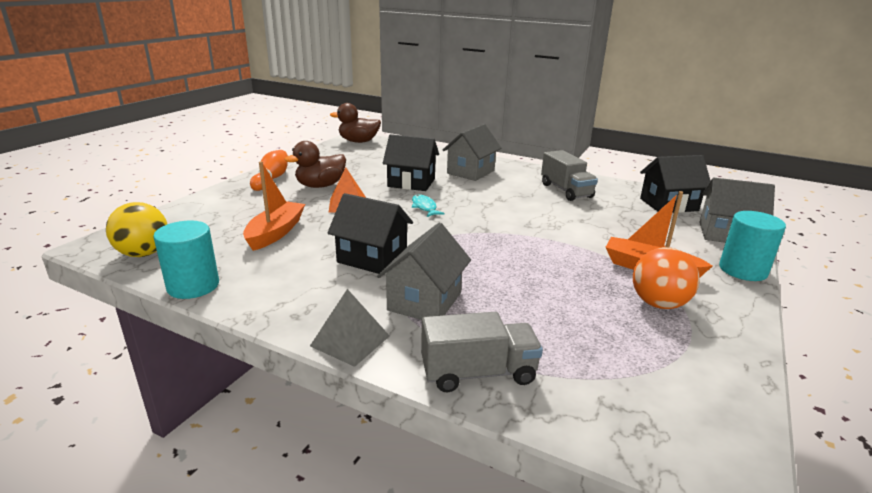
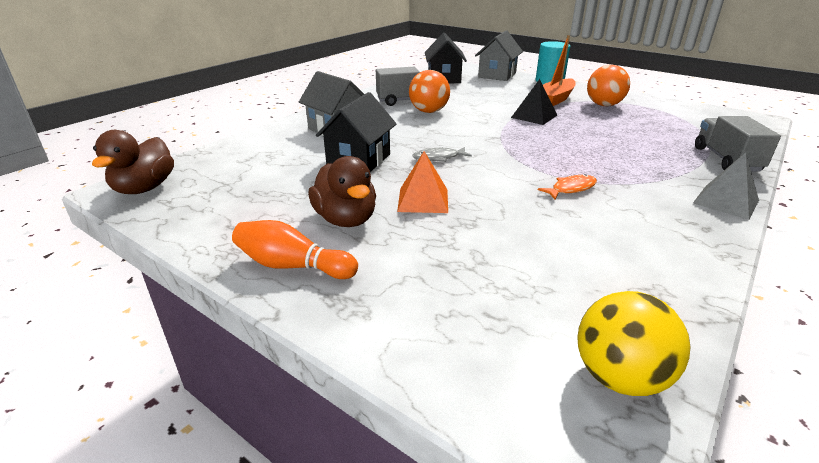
camera: 80 degrees left, 5 degrees up
turquoise cylinder [153,221,219,299] -> none
orange boat [243,161,305,251] -> none
black house [328,193,413,274] -> orange fish [538,174,597,199]
grey house [377,223,471,320] -> none
turquoise fish [412,195,445,217] -> grey fish [412,147,472,162]
none -> orange ball [409,70,450,113]
none -> black pyramid [511,79,557,125]

